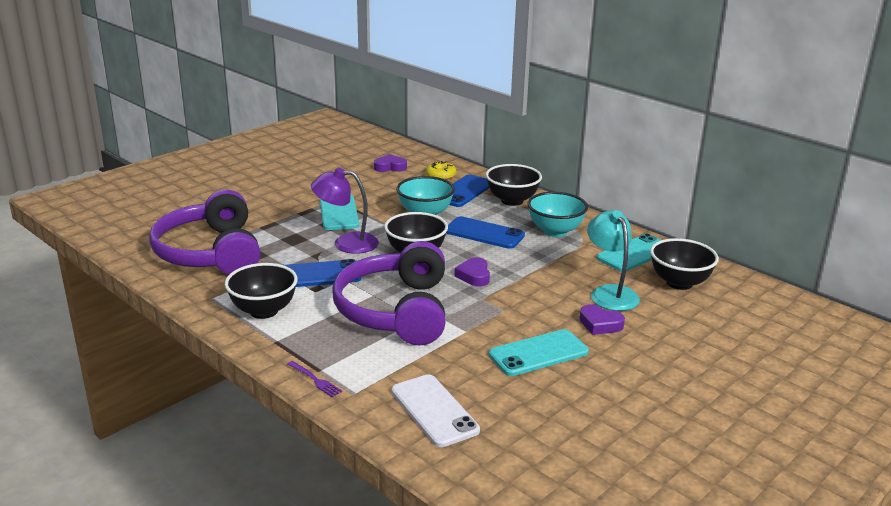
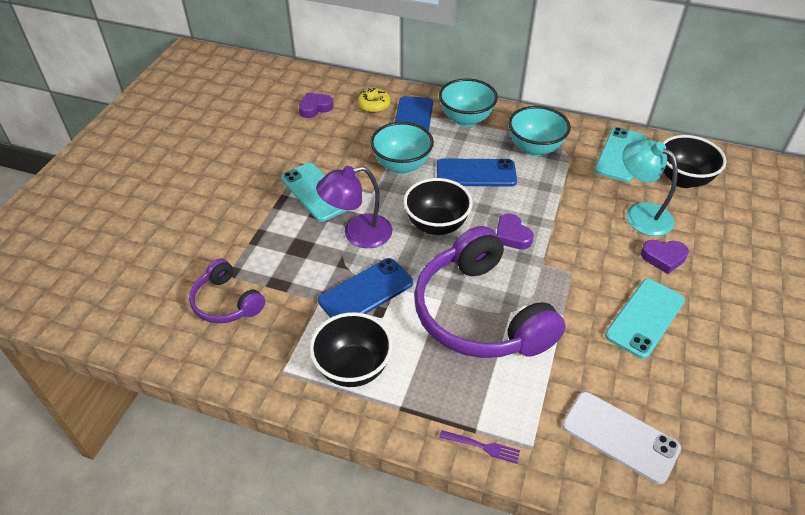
camera: 25 degrees left, 20 degrees up
purple headphones [149,190,260,275] -> purple headphones [189,259,265,323], size x0.51
black bowl [486,164,542,206] -> turquoise bowl [439,78,498,127]

